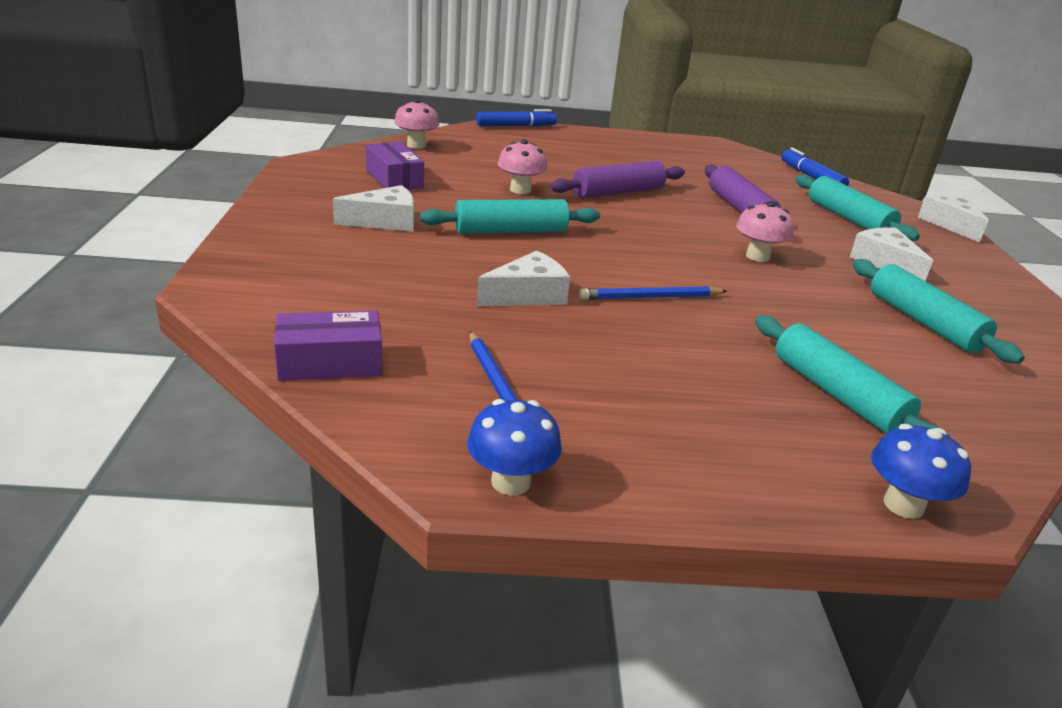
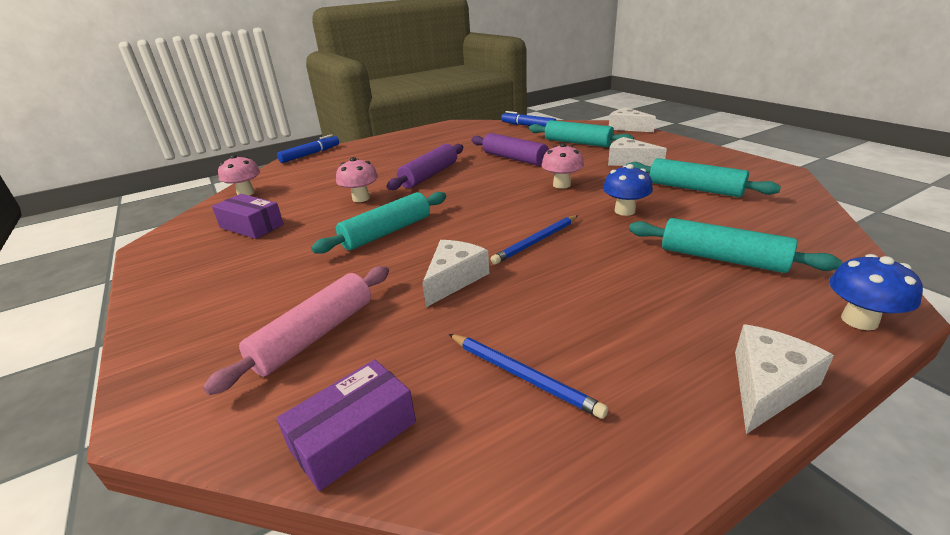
camera: 25 degrees left, 0 degrees up
white cheese [333,185,414,231] -> white cheese moved to [735,324,834,434]
blue mushroom [467,399,562,496] -> blue mushroom moved to [603,164,653,216]
none -> pink rolling pin [203,266,389,395]

